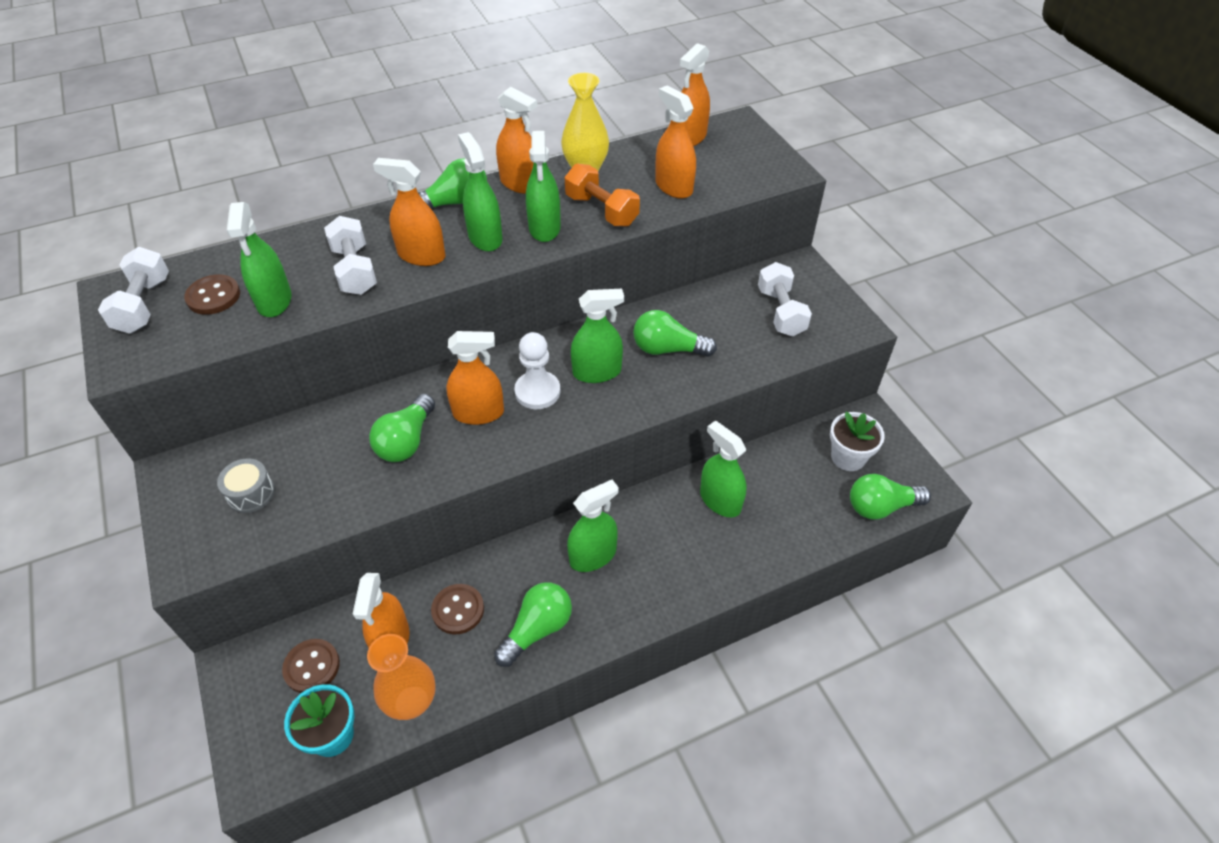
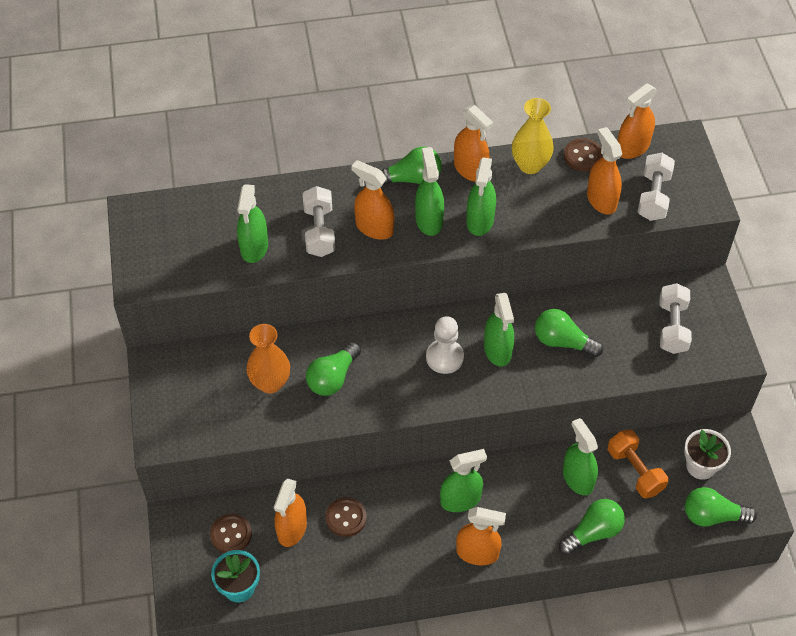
camera: 15 degrees right, 5 degrees up
white dumbbell [98,247,169,334] -> white dumbbell moved to [638,153,675,221]
brown button [184,274,240,315] -> brown button moved to [564,138,603,171]
grey drum [217,458,275,513] -> none
orange vase [367,634,436,720] -> orange vase moved to [246,324,290,394]
orange spray bottle [446,331,504,425] -> orange spray bottle moved to [456,507,506,565]
green light bulb [494,582,572,667] -> green light bulb moved to [559,499,625,555]
orange dumbbell [565,164,640,226] -> orange dumbbell moved to [608,429,668,498]
green spray bottle [571,289,624,383] -> green spray bottle turned 75 degrees clockwise [484,293,514,367]

